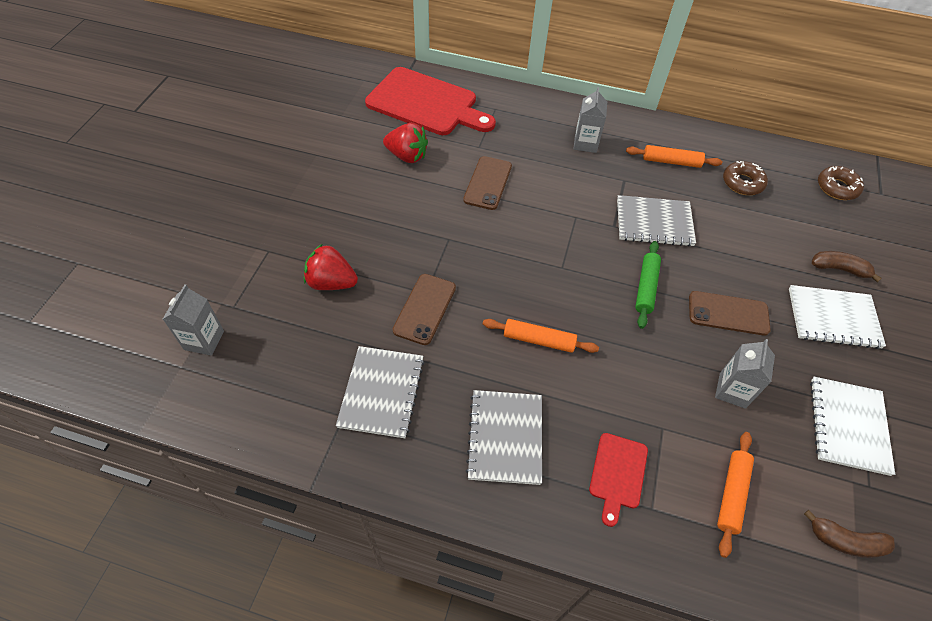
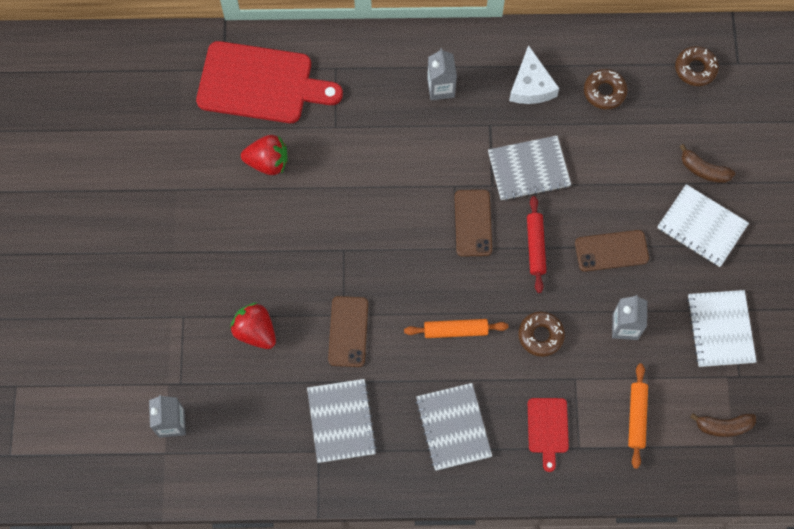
camera: 15 degrees left, 15 degrees up
red strawberry [304,244,358,290] -> red strawberry turned 45 degrees clockwise [230,303,276,349]
brown phone [463,156,512,210] -> brown phone moved to [454,190,492,257]
orange rolling pin [626,145,722,168] -> white cheese [509,45,559,104]
green rolling pin [635,241,661,329] -> red rolling pin [527,196,546,293]
white notebook [789,285,886,349] -> white notebook turned 45 degrees clockwise [658,184,749,267]
brown banana [812,251,882,282] -> brown banana turned 150 degrees counterclockwise [679,144,735,183]
none -> brown donut [518,311,565,357]

